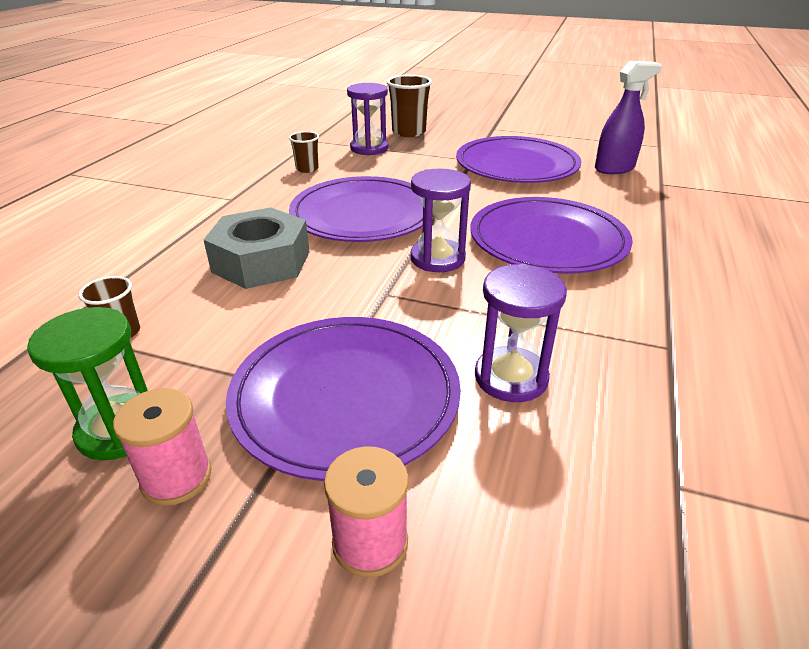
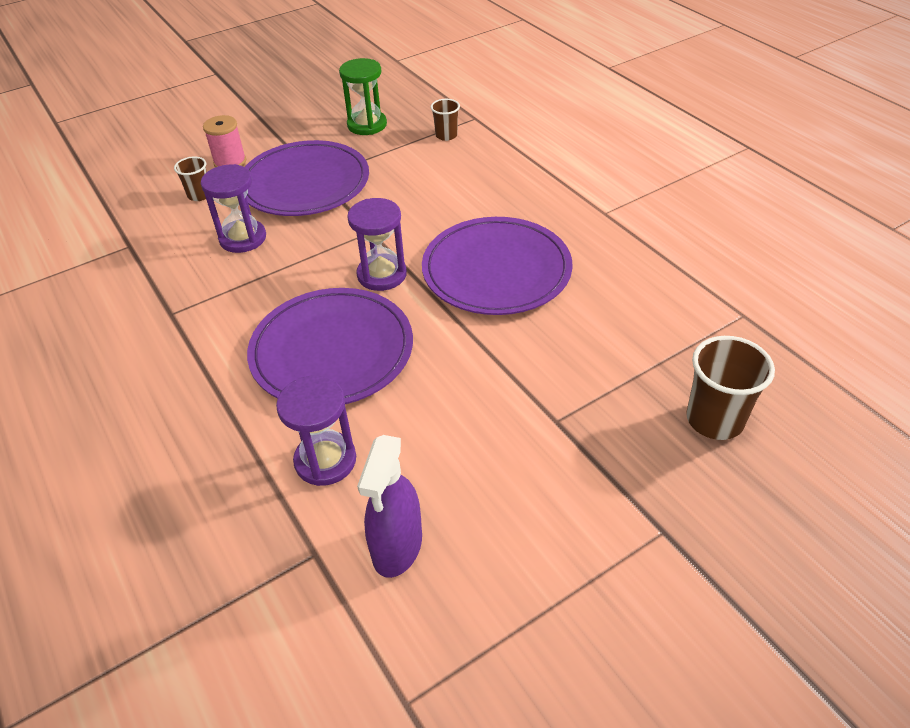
camera: 130 degrees right, 10 degrees up
pink spool [113,388,212,506] -> none
grey nut [204,207,309,289] -> none
brown cup [289,131,319,173] -> brown cup moved to [174,156,206,201]
purple hourglass [347,83,389,155] -> purple hourglass moved to [276,376,356,486]
purple plate [456,136,581,183] -> none

